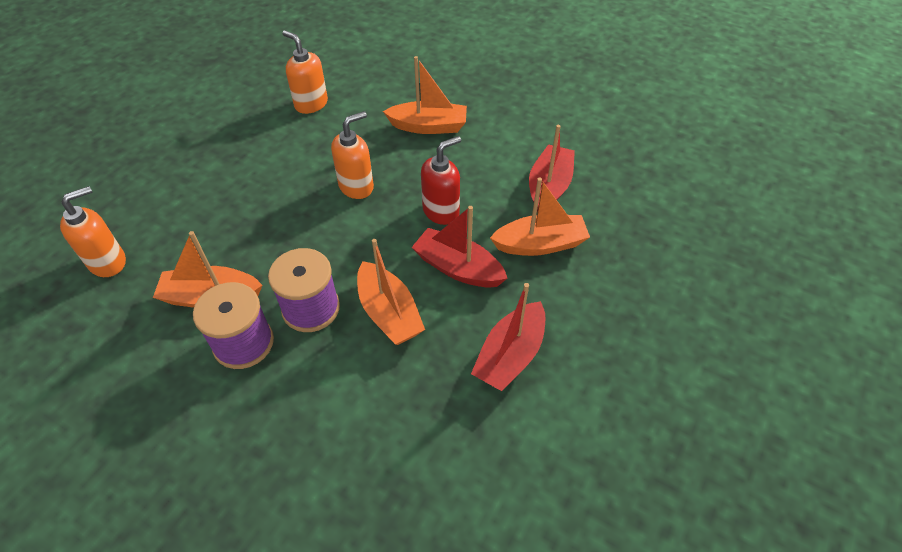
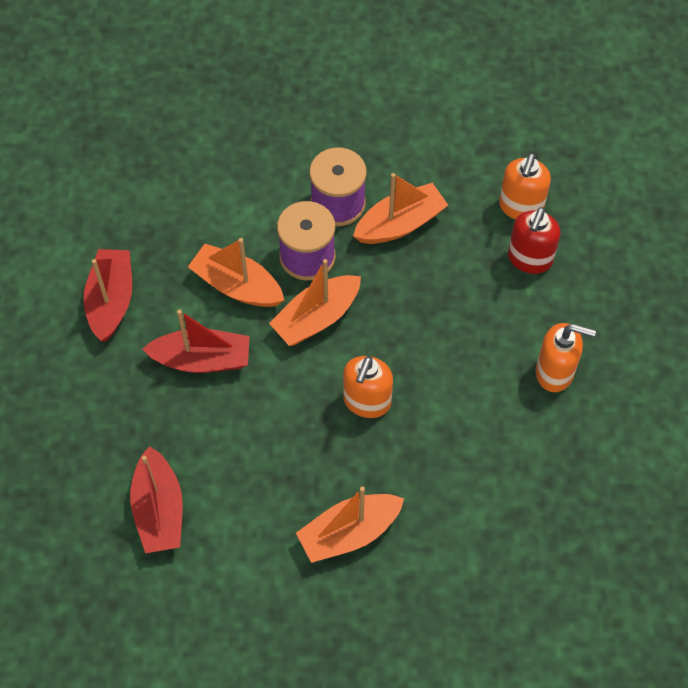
camera: 150 degrees right, 10 degrees up
orange soap dispenser [282,30,328,114] -> orange soap dispenser moved to [536,323,596,392]
red soap dispenser [421,136,461,225] -> red soap dispenser moved to [508,207,560,274]
orange boat [490,177,590,256] -> orange boat moved to [269,259,361,346]

